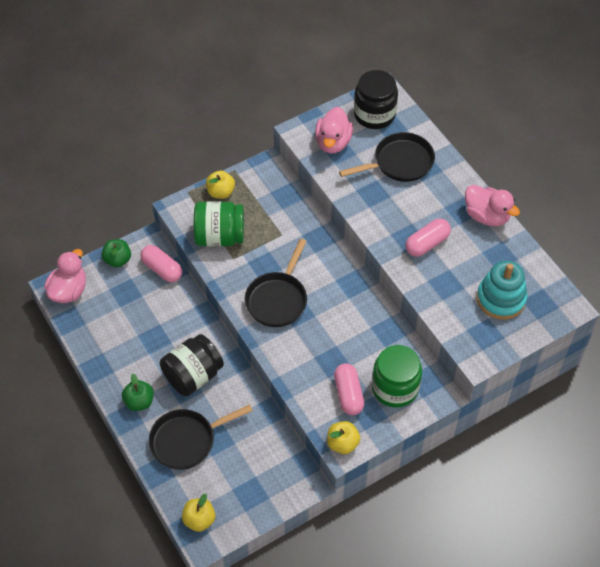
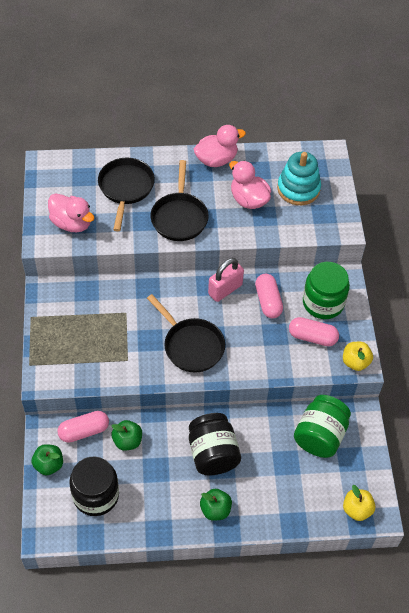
camera: 65 degrees left, 0 degrees up
pink duck [44,249,86,303] -> pink duck moved to [229,161,271,209]
black pan [148,404,253,470] -> black pan moved to [151,160,209,241]
green jar [194,201,244,246] -> green jar moved to [294,395,351,458]
yellow apple [206,171,235,199] -> none
black jar [354,70,398,129] -> black jar moved to [69,456,119,516]
pink capsule [405,219,451,257] -> pink capsule moved to [255,274,283,318]
none -> green apple [111,420,142,451]
none -> pink padlock [208,258,244,302]

